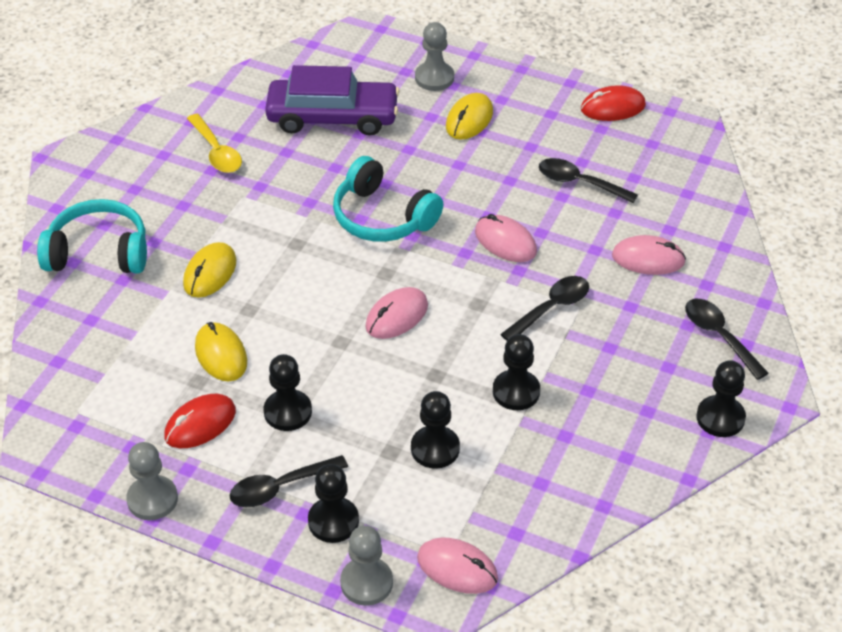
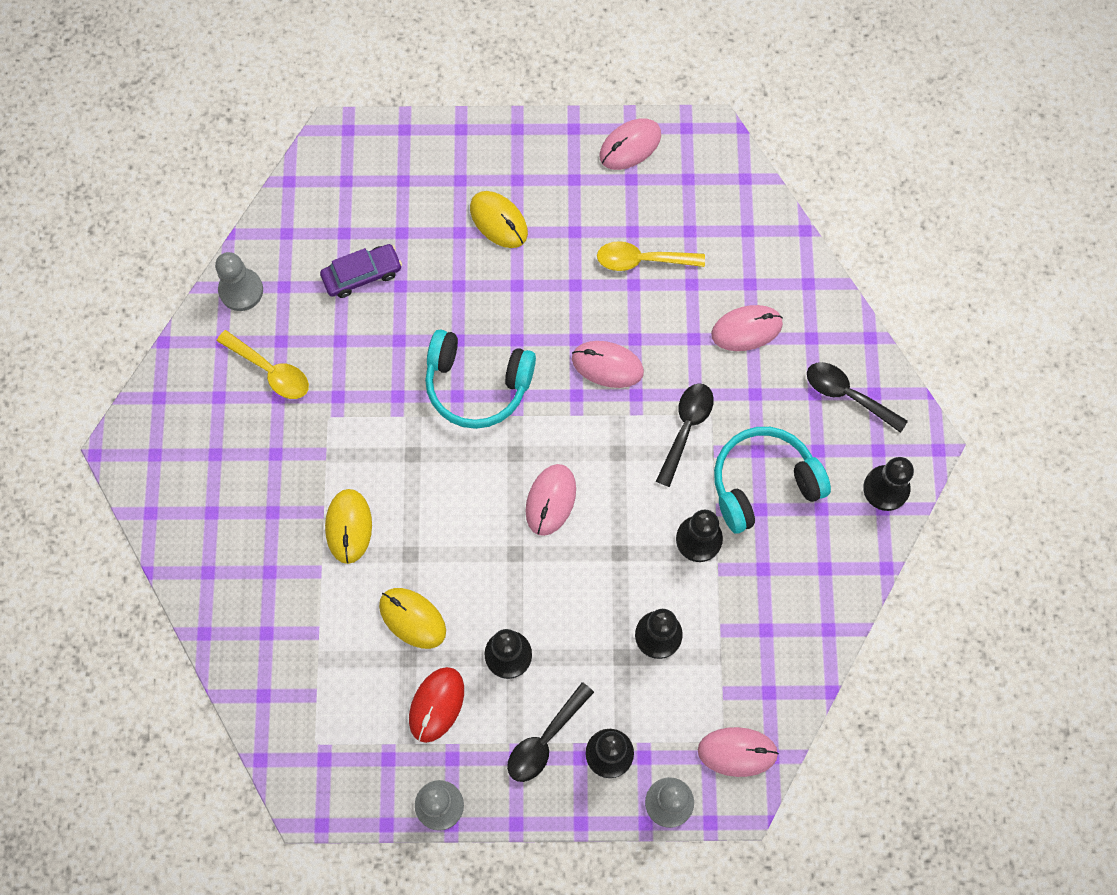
camera: 25 degrees left, 25 degrees up
turquoise headphones [37,199,147,273] -> turquoise headphones moved to [714,427,831,533]
purple car [265,65,400,135] -> purple car [320,244,402,298], size x0.56
grey pawn [415,22,454,91] -> grey pawn moved to [215,252,263,311]
yellow mouse [446,93,493,140] -> yellow mouse turned 45 degrees counterclockwise [470,191,528,248]
black spoon [539,158,638,203] -> yellow spoon [597,241,705,271]
red mouse [581,85,646,121] -> pink mouse [599,118,661,170]

